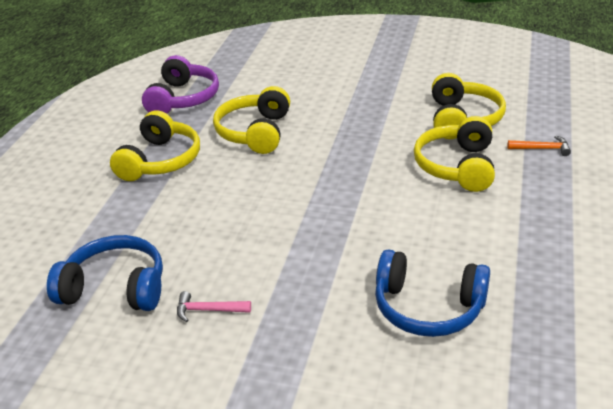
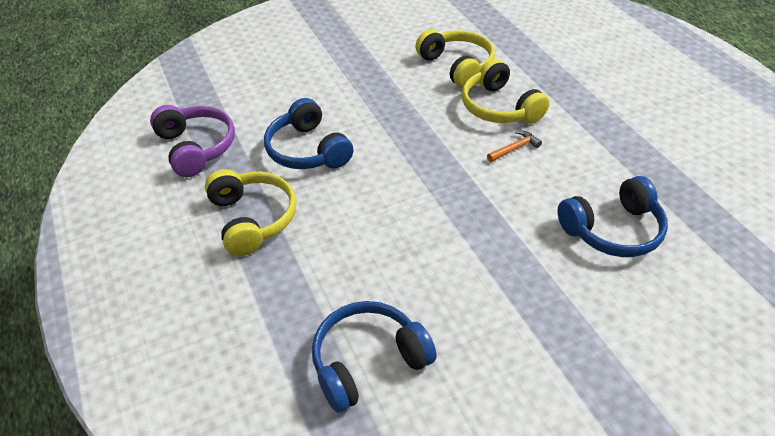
camera: 40 degrees left, 10 degrees up
pink hammer [177,291,251,322] -> none
yellow headphones [213,86,290,154] -> blue headphones [264,98,354,169]
orange hammer [508,135,571,156] -> orange hammer moved to [487,130,542,162]

